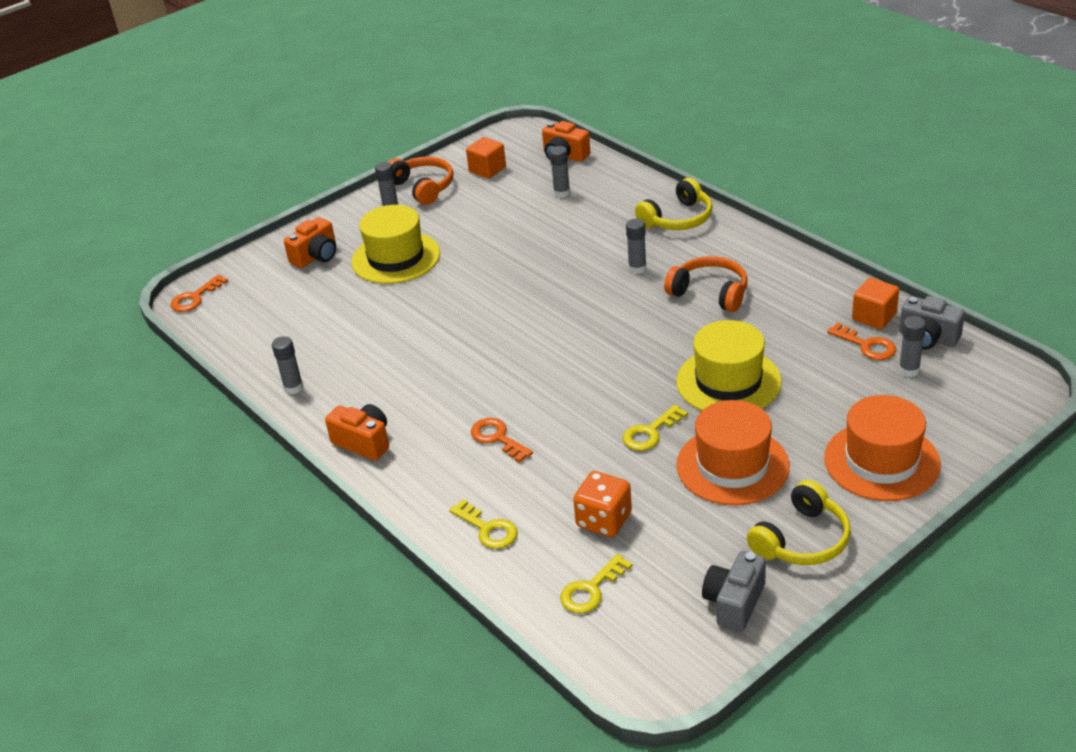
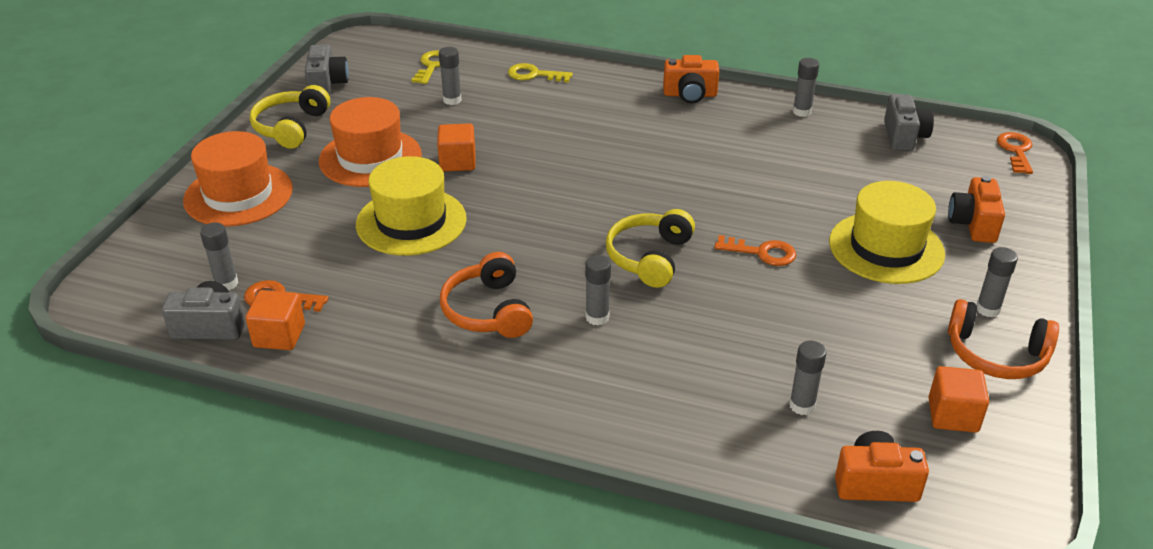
camera: 145 degrees right, 0 degrees up
orange key [471,418,533,463] -> orange key moved to [714,235,796,266]
orange dice [573,471,632,537] -> grey glue stick [439,47,461,105]
yellow key [623,405,688,451] -> orange cube [437,124,475,171]
yellow headphones [635,178,713,230] -> yellow headphones moved to [606,209,695,288]
orange headphones [664,256,747,312] -> orange headphones turned 75 degrees clockwise [440,252,533,338]
none -> grey camera [884,94,934,151]

